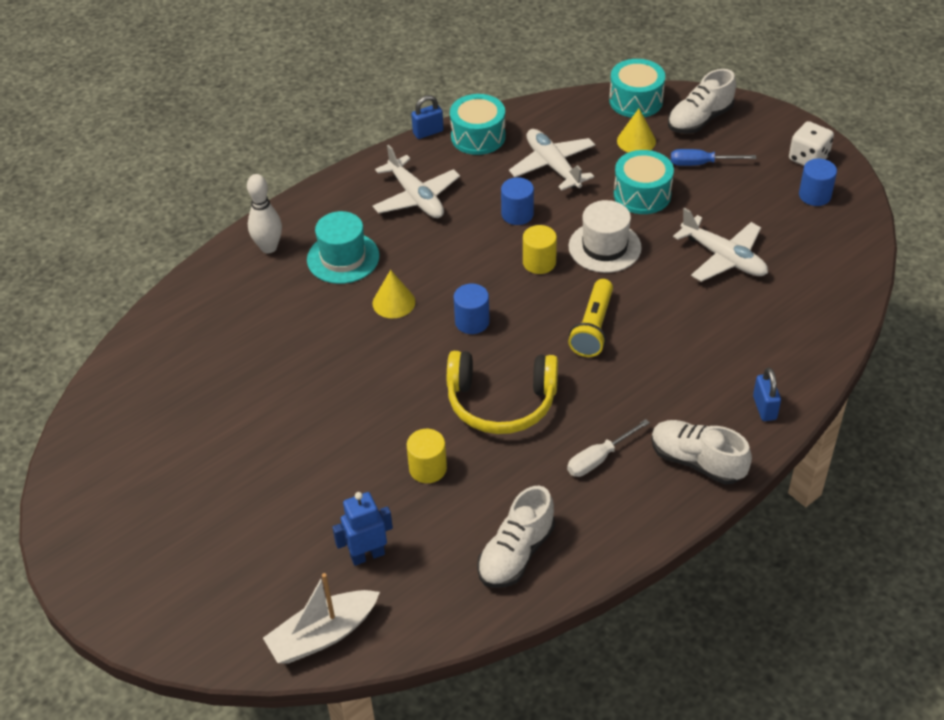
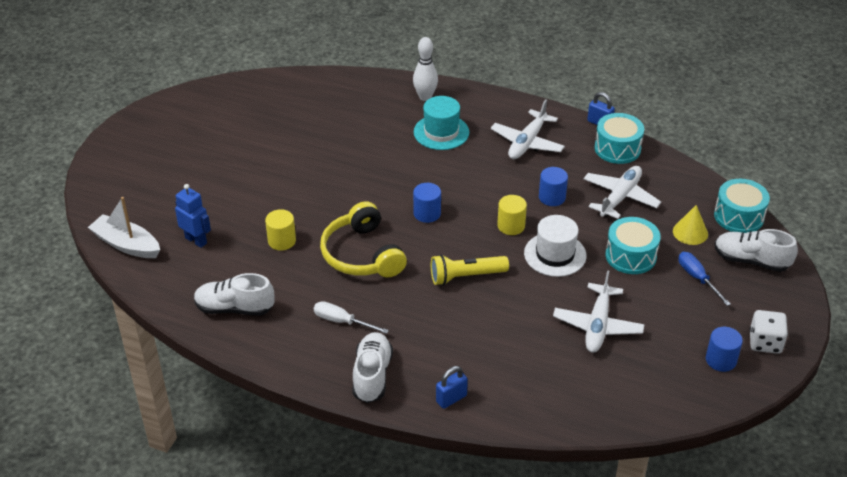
camera: 60 degrees right, 5 degrees down
yellow cone [372,270,415,318] -> none

